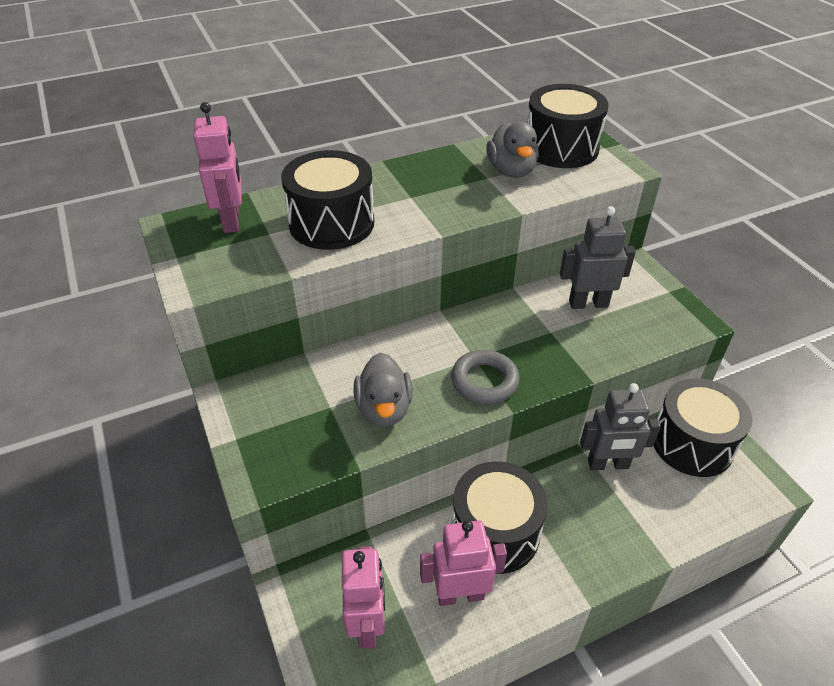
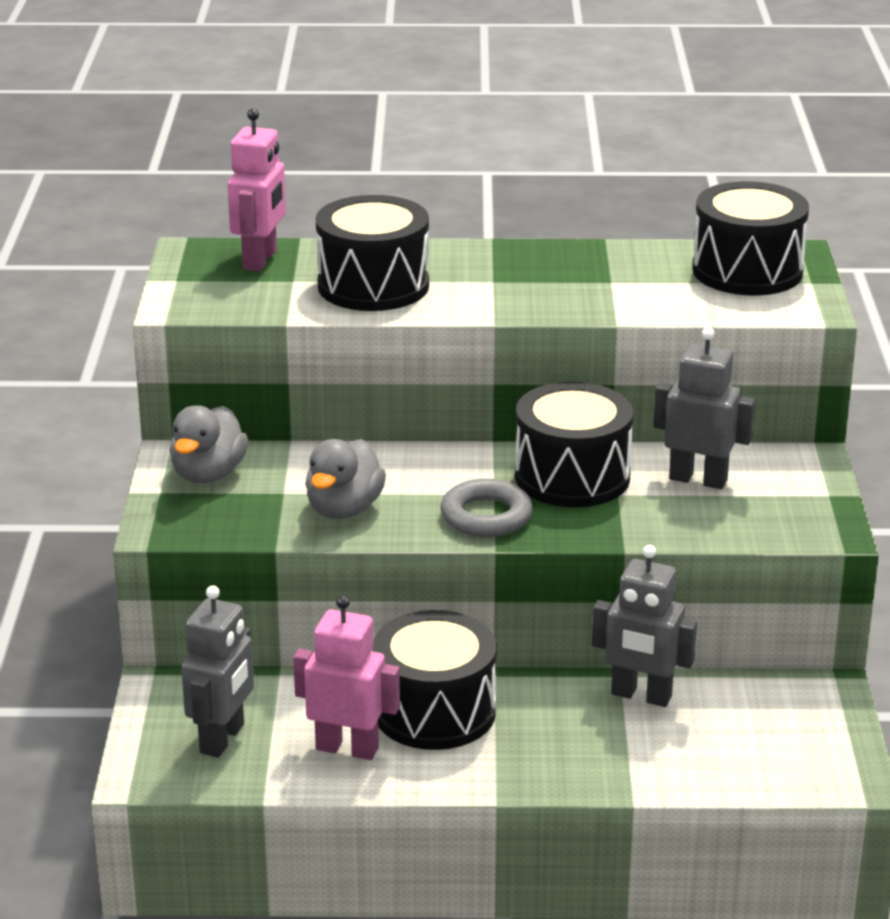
camera: 25 degrees right, 15 degrees down
pink robot [342,546,385,649] -> grey robot [181,585,254,758]
grey duck [486,122,539,178] -> grey duck moved to [170,405,248,483]
black drum [653,378,752,477] -> black drum moved to [515,382,633,507]

